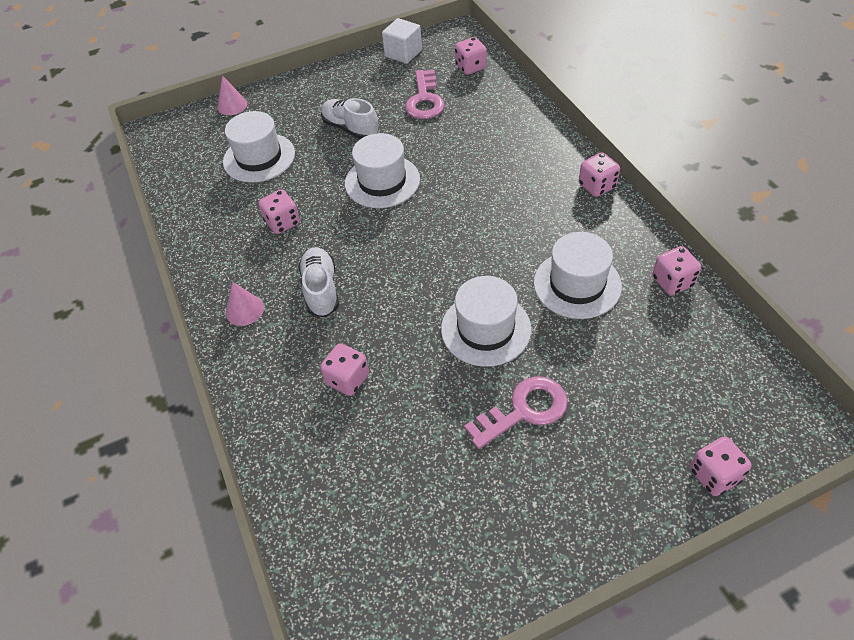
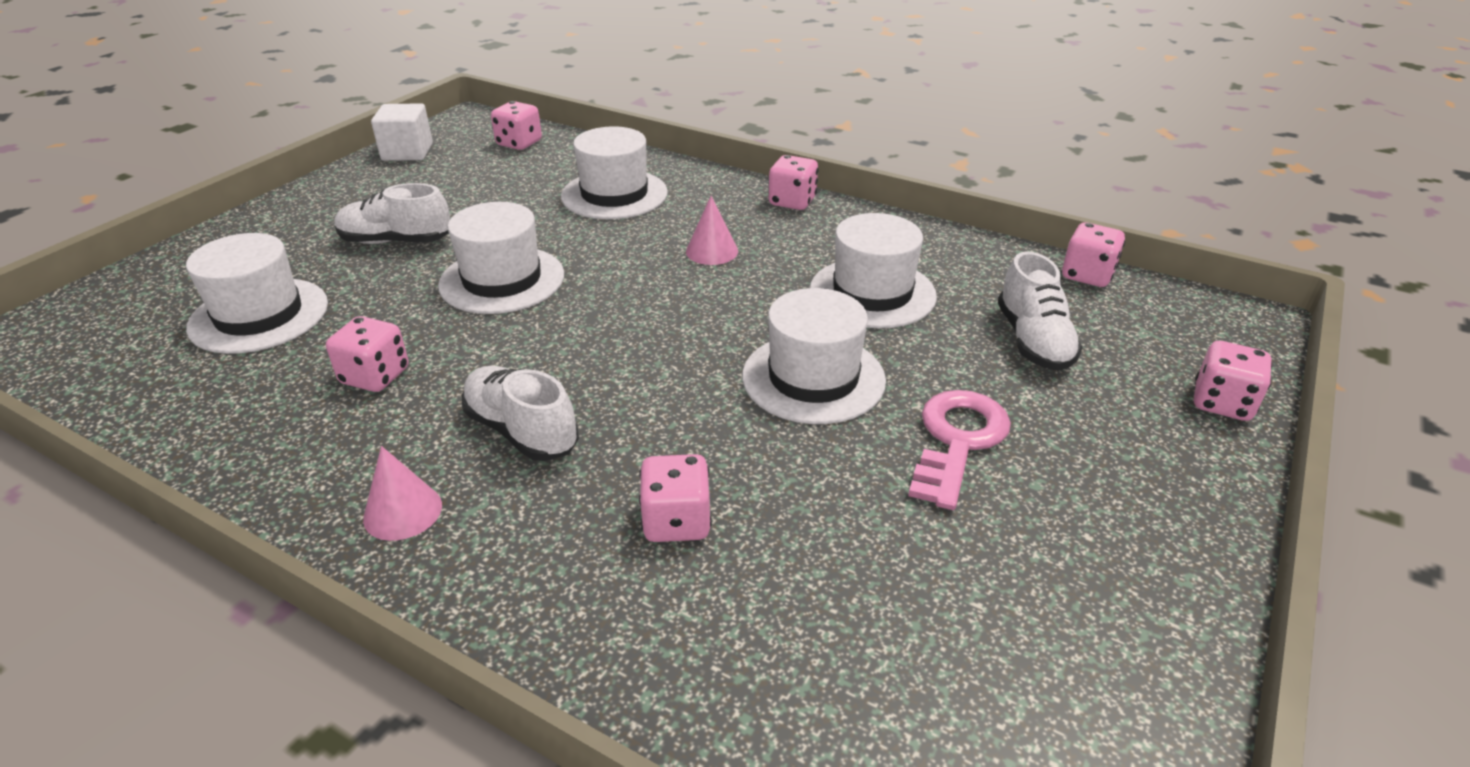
camera: 40 degrees left, 15 degrees down
pink cone [218,75,247,115] -> pink cone moved to [686,196,738,265]
pink key [405,70,445,119] -> none
pink dice [652,246,701,295] -> pink dice moved to [1062,223,1125,287]
none -> white hat [561,126,668,219]
none -> white shoe [998,251,1083,371]

